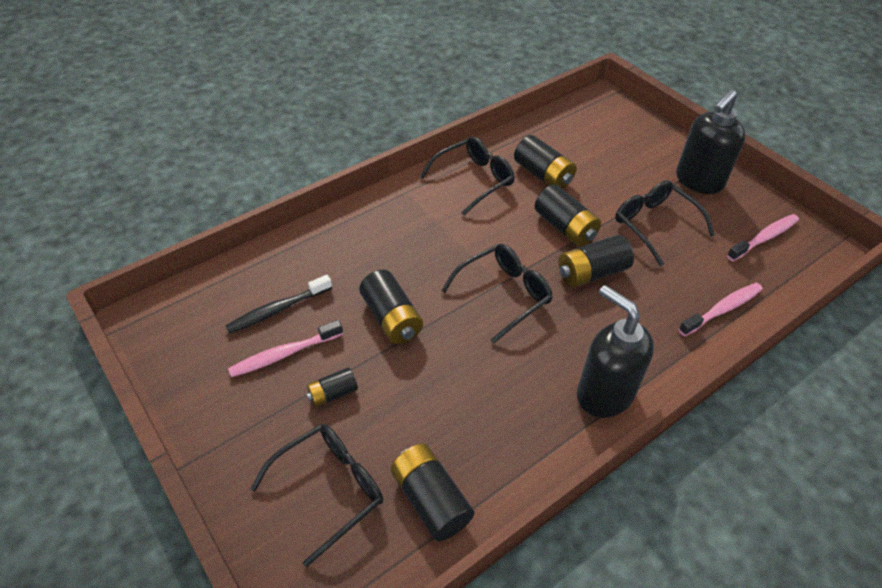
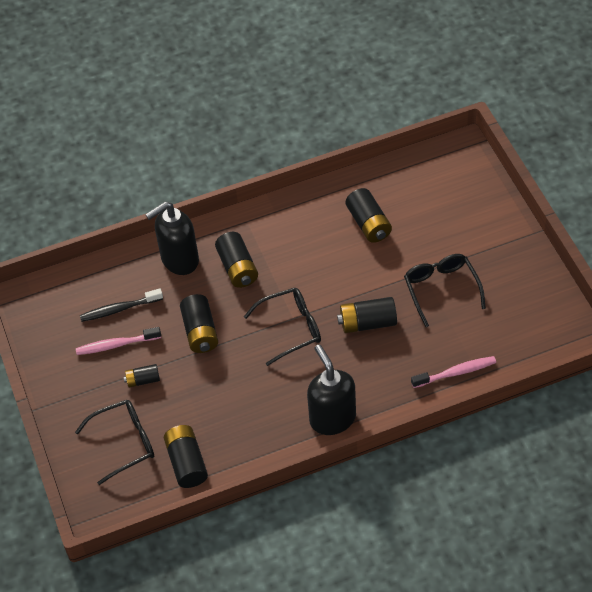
camera: 20 degrees right, 5 degrees up
black glasses [420,136,515,215] -> none
black battery [534,184,601,247] -> black battery moved to [215,232,258,288]
black soap dispenser [676,90,746,194] -> black soap dispenser moved to [145,202,199,275]
pink toothbrush [727,214,799,261] -> none

